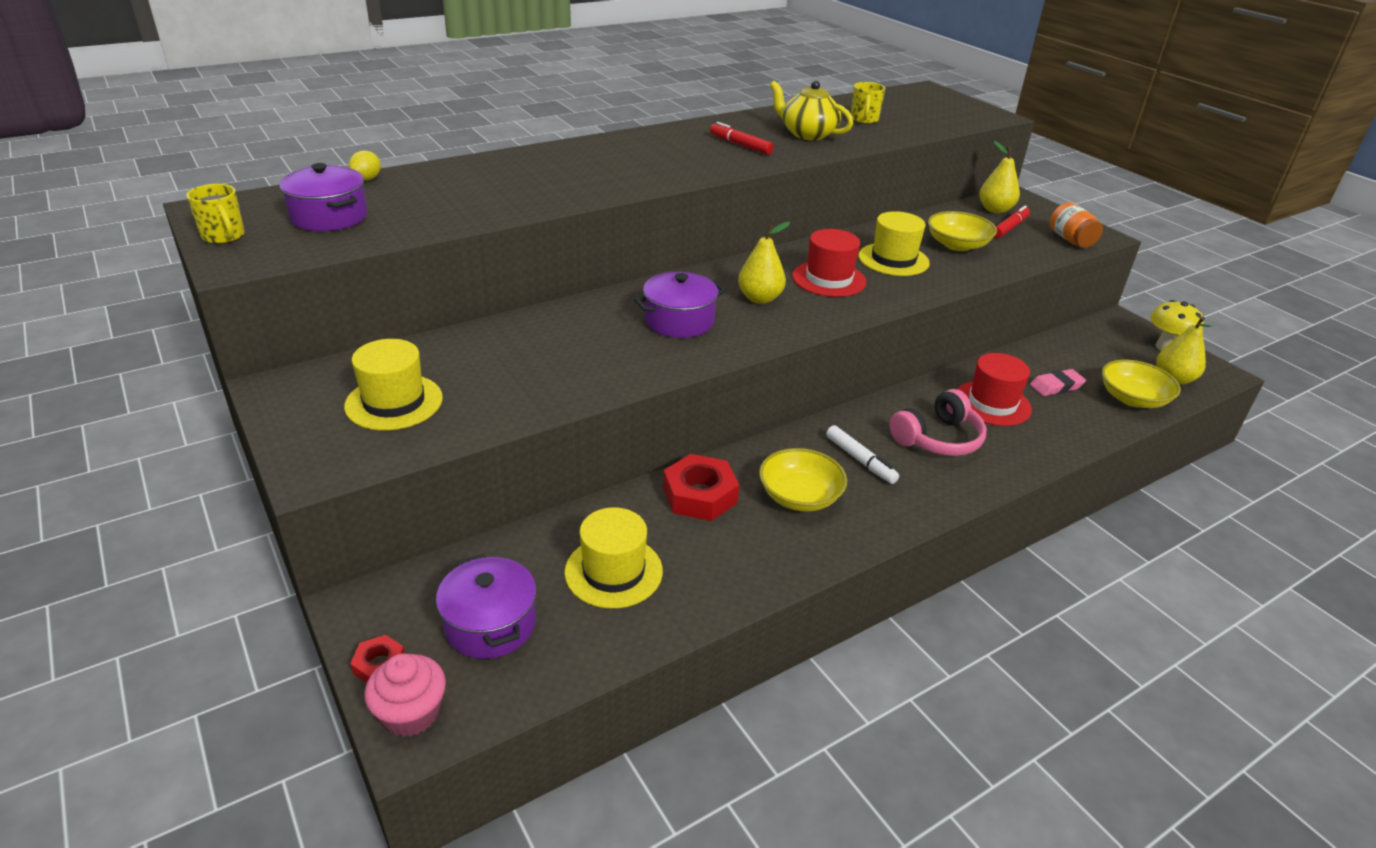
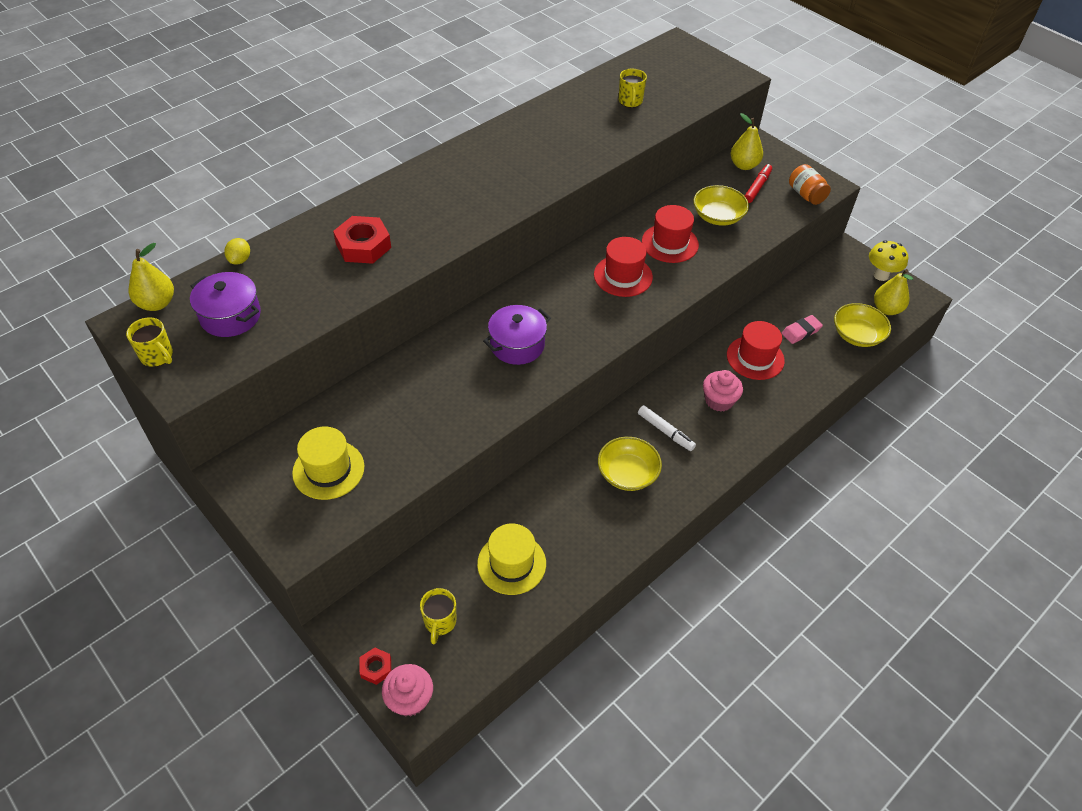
camera: 10 degrees left, 15 degrees up
purple pot [436,554,537,659] -> yellow mug [420,588,456,644]
red nut [663,454,739,521] -> red nut moved to [333,216,391,264]
red marker [710,122,774,155] -> none
yellow pear [738,222,790,304] -> yellow pear moved to [129,243,174,311]
yellow teapot [770,81,853,140] -> none
yellow hat [858,211,930,276] -> red hat [642,205,699,263]
pink headphones [889,389,987,456] -> pink cupcake [703,370,743,412]

